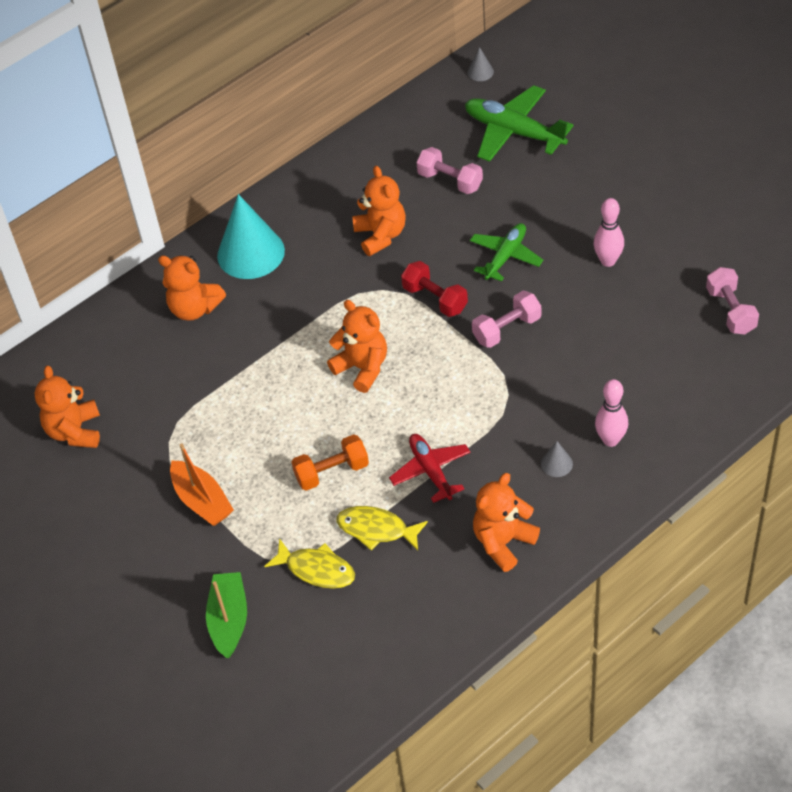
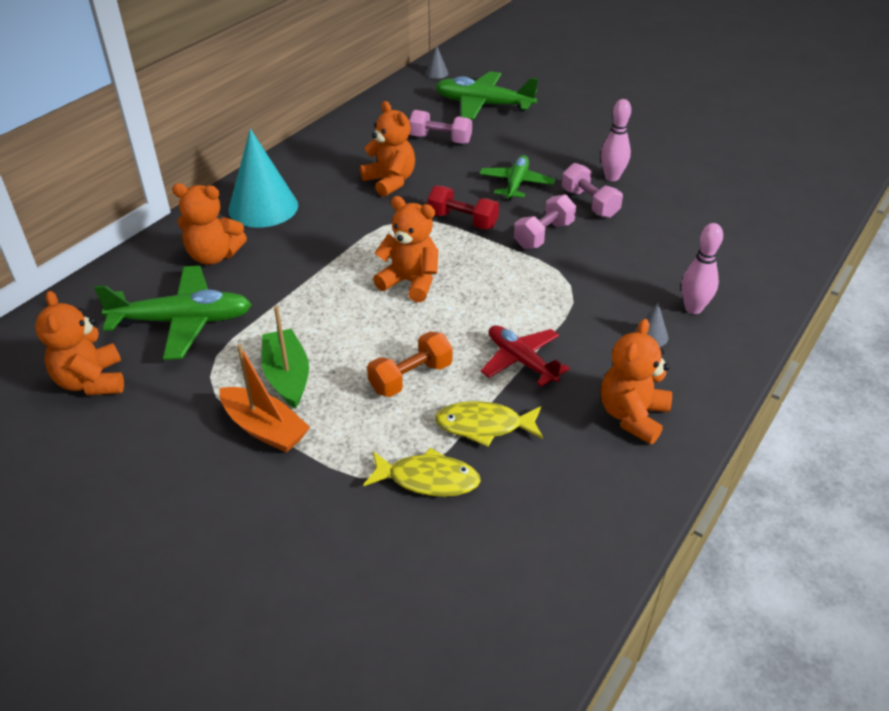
camera: 20 degrees left, 10 degrees down
green boat [206,572,247,658] -> green boat moved to [261,306,309,409]
pink dumbbell [706,267,759,335] -> pink dumbbell moved to [562,163,623,218]
none -> green plane [94,266,252,360]

